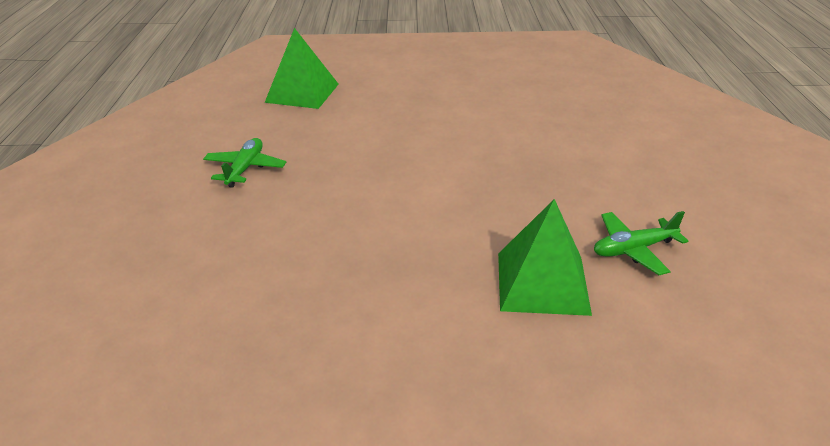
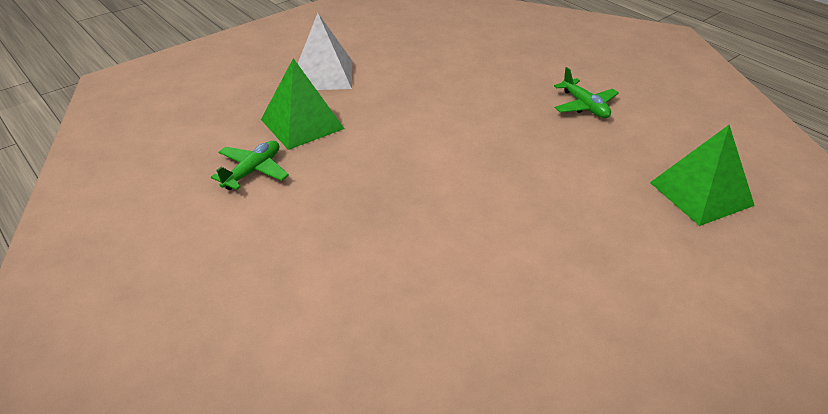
camera: 140 degrees right, 5 degrees up
none -> white pyramid [298,13,352,90]

